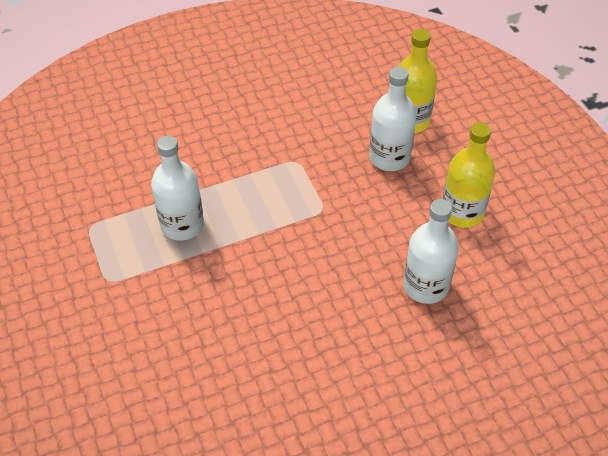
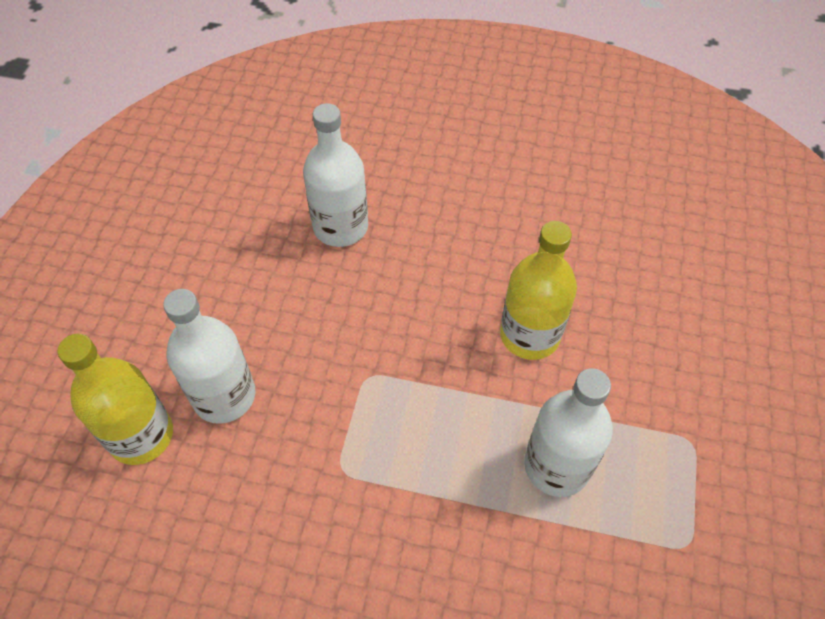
camera: 145 degrees left, 5 degrees up
yellow bottle [442,122,495,228] -> yellow bottle moved to [500,221,577,360]

